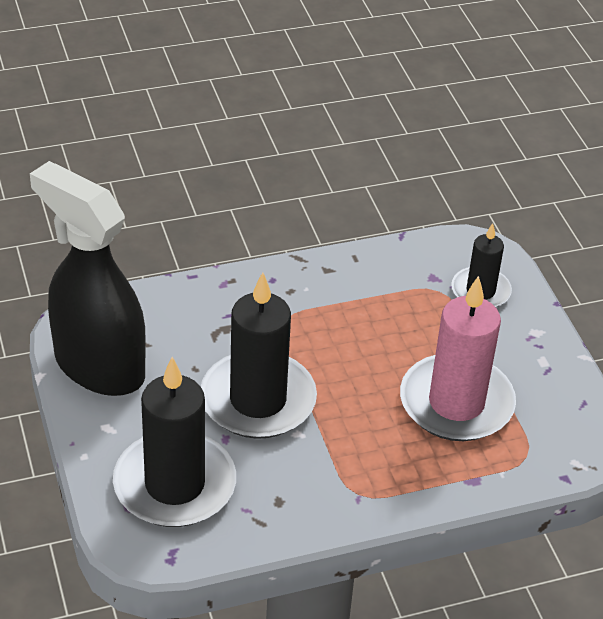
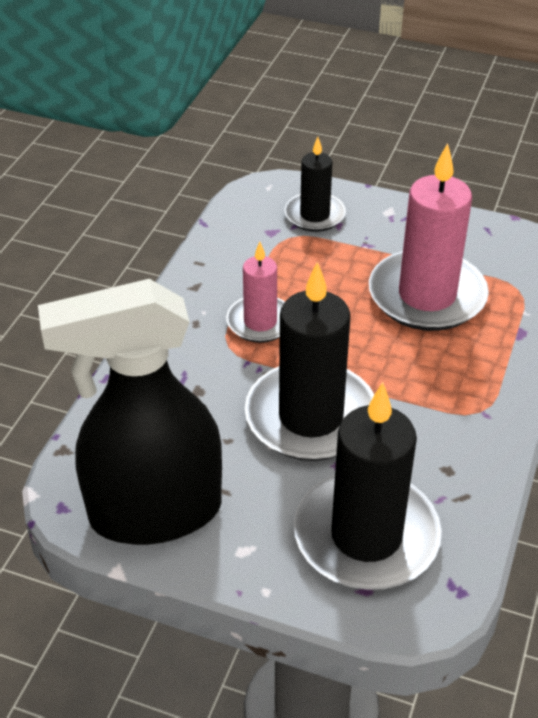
camera: 50 degrees left, 0 degrees up
none -> pink candle [226,242,285,343]

